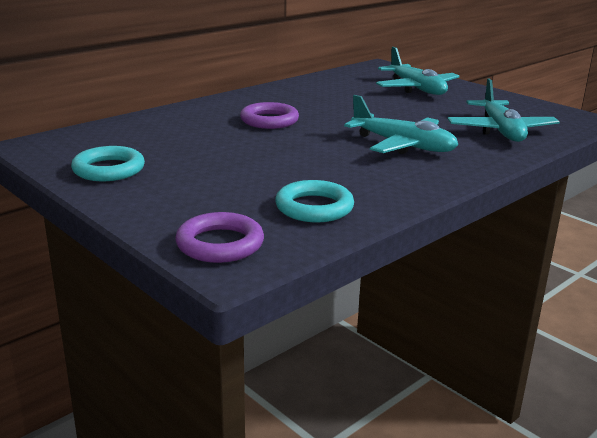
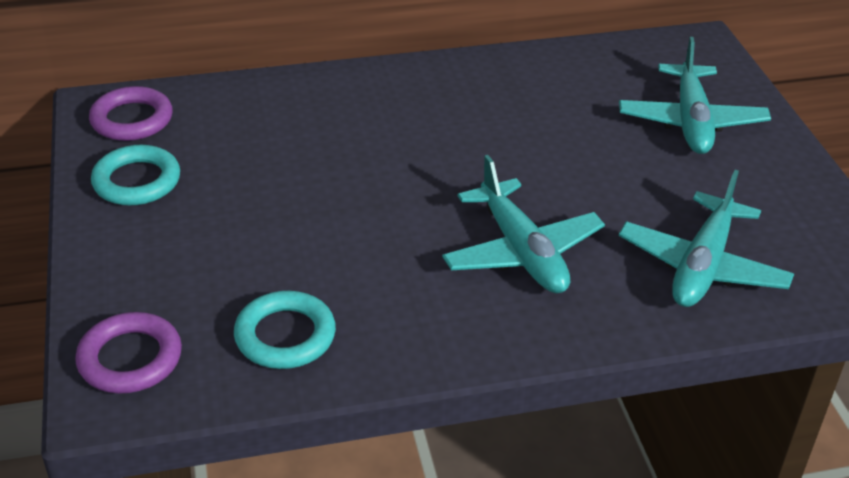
camera: 30 degrees right, 15 degrees up
purple ring [240,102,299,129] -> purple ring moved to [89,86,173,141]

